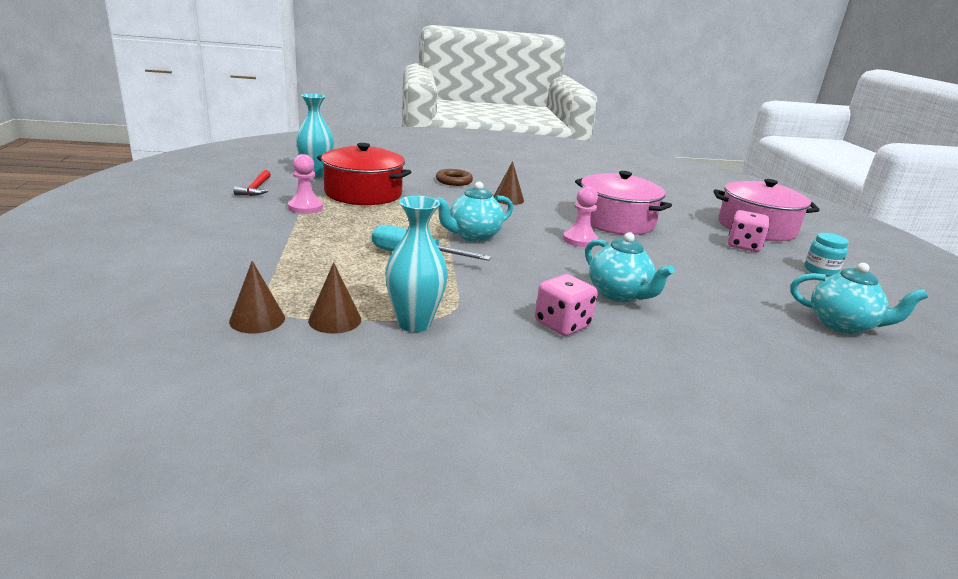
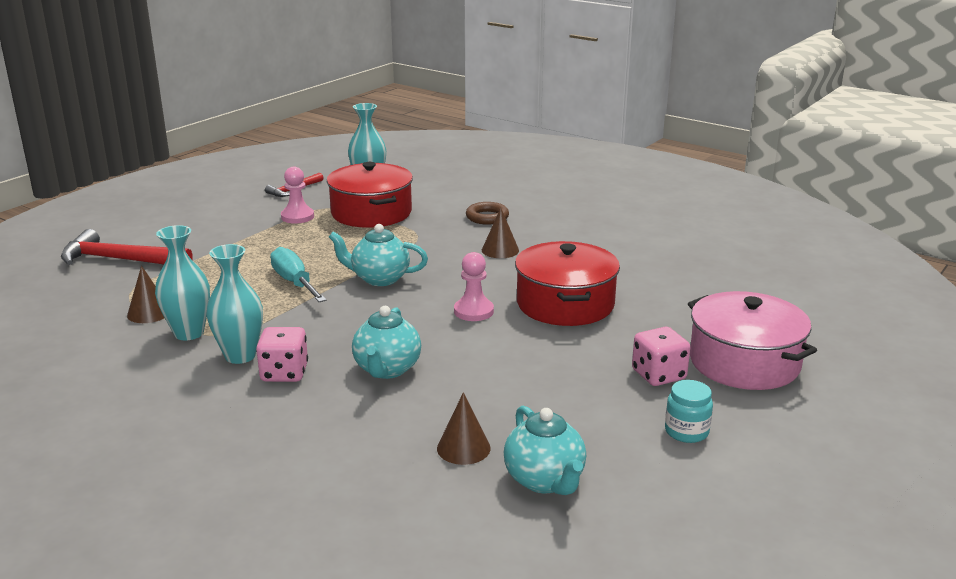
camera: 45 degrees right, 0 degrees up
brown cone [229,261,285,334] -> brown cone moved to [437,392,491,465]
pink pot [575,171,672,235] -> red pot [515,241,620,326]
none -> red hammer [61,229,193,265]
none -> turquoise vase [207,244,263,364]

